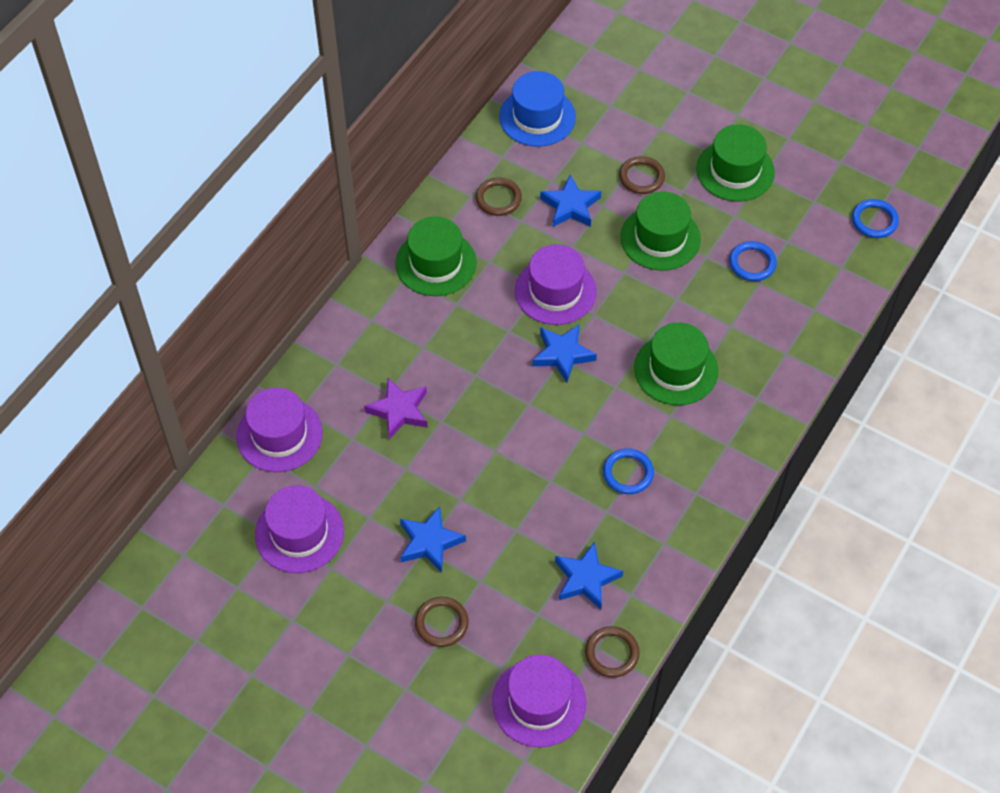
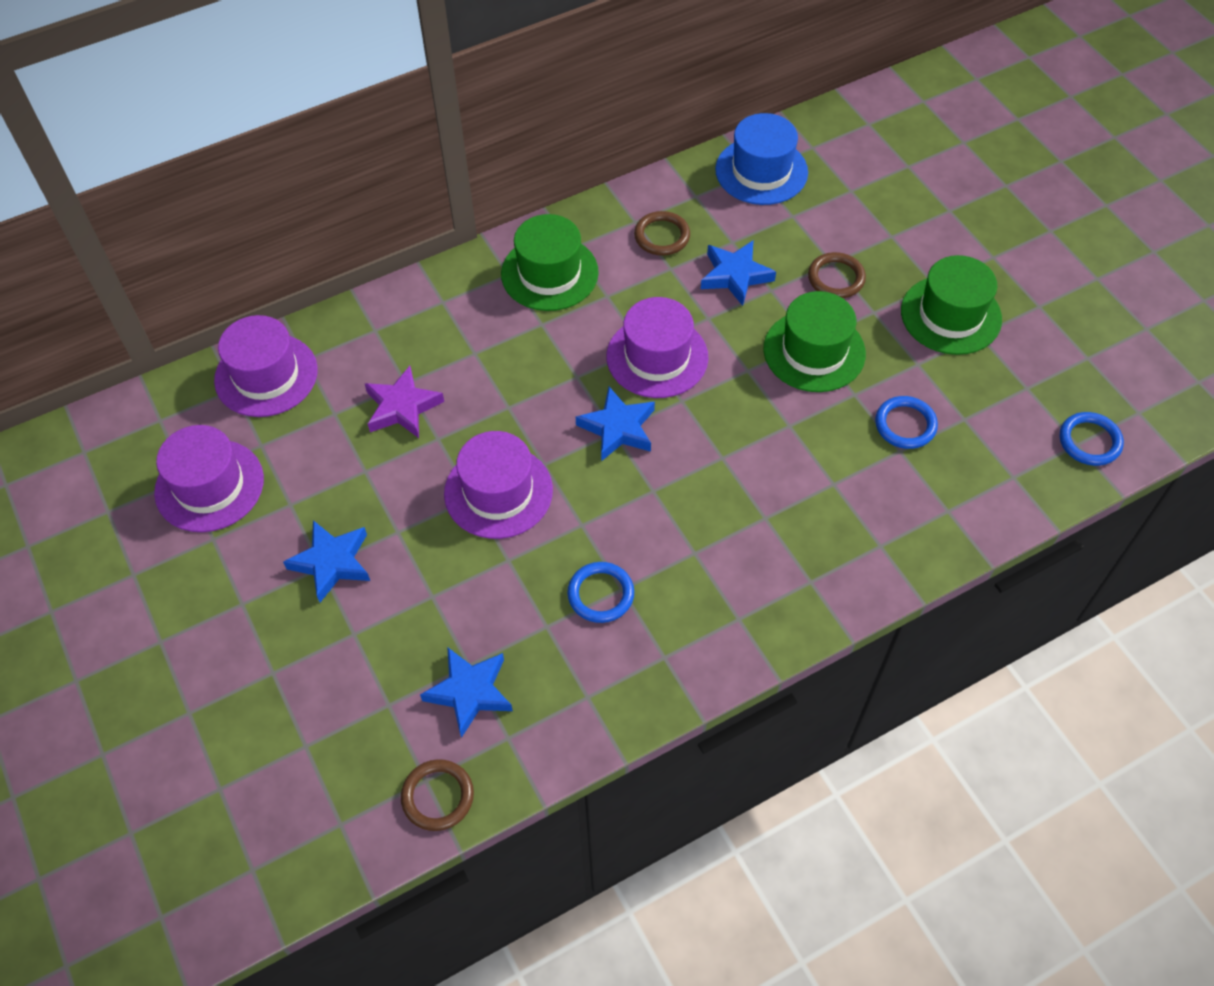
camera: 30 degrees right, 0 degrees up
brown ring [415,597,469,647] -> none
purple hat [492,655,586,747] -> purple hat moved to [444,431,553,539]
green hat [634,322,718,405] -> none

